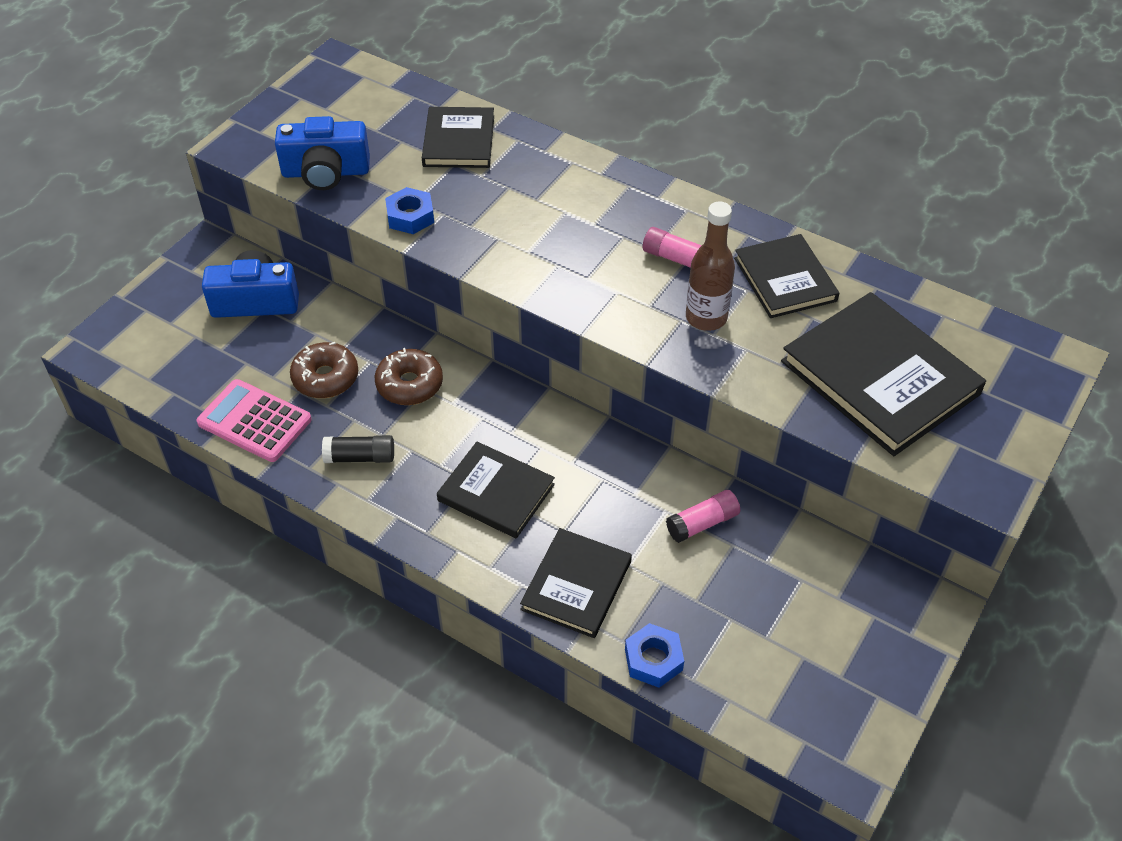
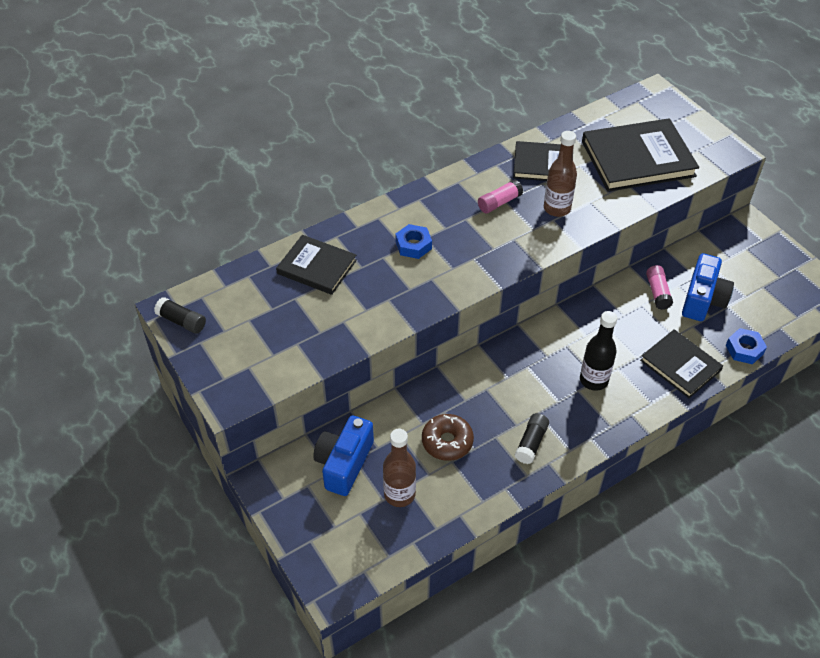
camera: 65 degrees left, 0 degrees up
pink calculator [196,379,312,462] -> none
blue camera [275,116,370,190] -> blue camera moved to [682,253,734,321]
brown donut [375,348,443,405] -> none
blue nut [385,187,434,234] -> blue nut moved to [396,224,432,259]
black book [437,442,555,538] -> black bottle [580,311,617,391]
none -> black glue stick [154,297,206,334]
none -> brown bottle [383,429,416,507]

